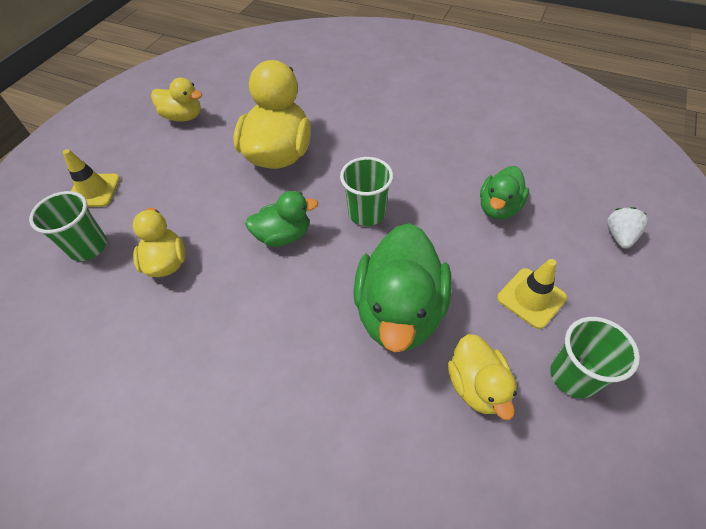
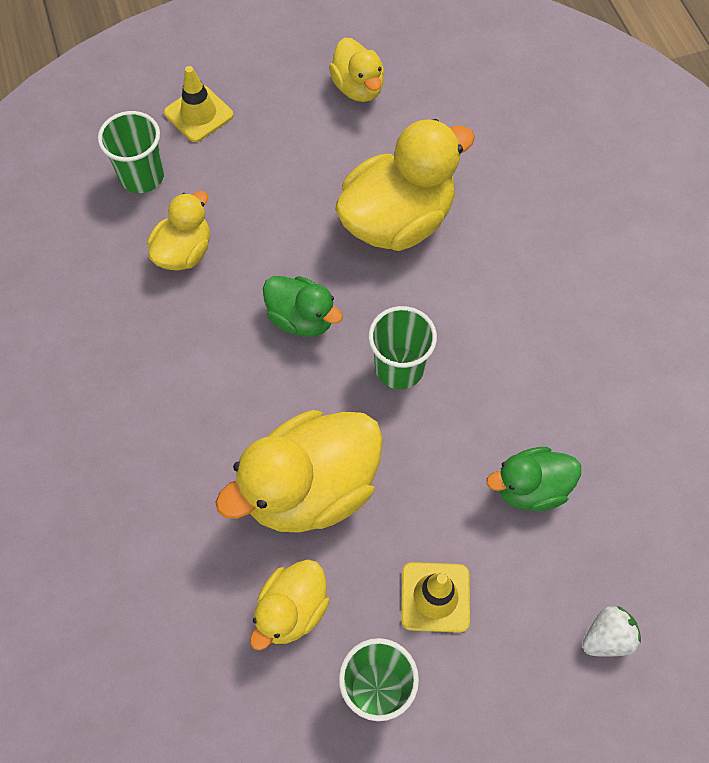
camera: 45 degrees right, 10 degrees up
green duck [353,223,452,352] -> yellow duck [215,410,383,533]

